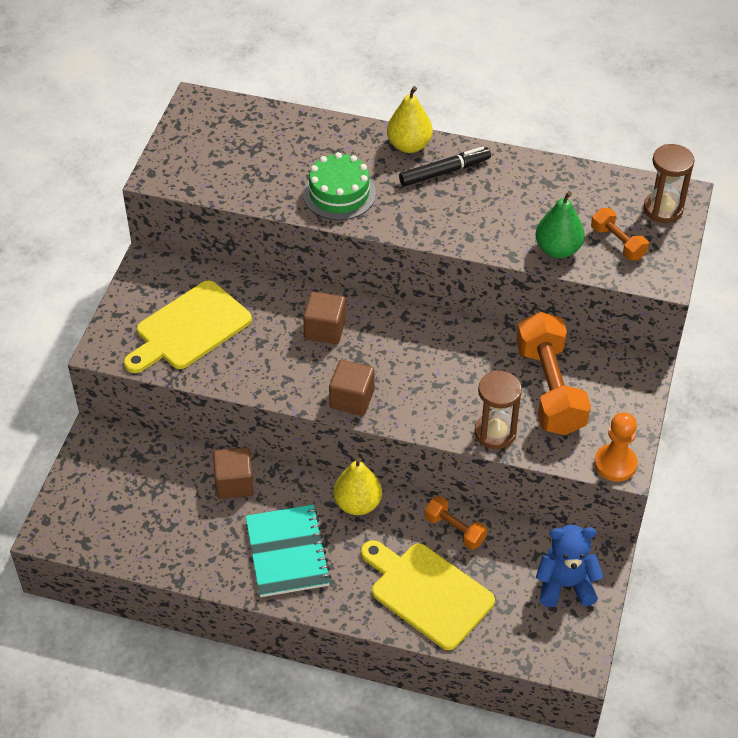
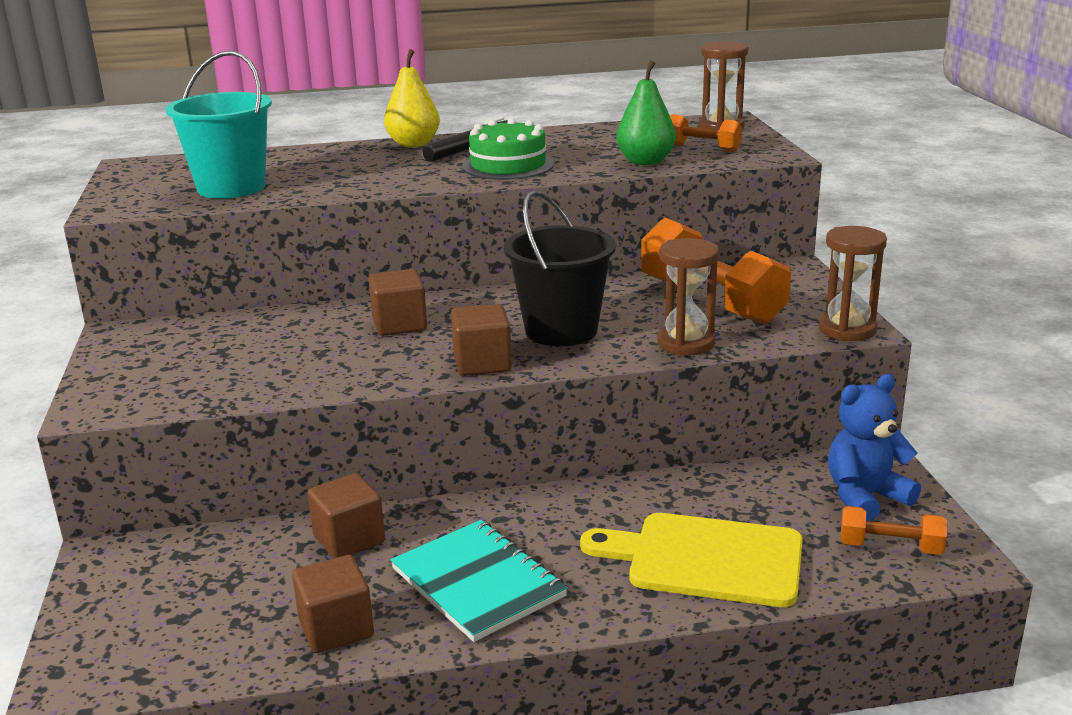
camera: 25 degrees left, 25 degrees down
yellow cutting board [124,280,252,373] -> none
green cake [303,152,376,220] -> green cake moved to [462,118,554,180]
yellow pear [333,457,382,515] -> none
orange dumbbell [425,496,487,550] -> orange dumbbell moved to [840,506,947,555]
orange pawn [594,412,638,481] -> brown hourglass [819,226,887,341]
none -> turquoise bucket [165,51,272,199]
none -> brown cube [292,555,374,653]
none -> black bucket [504,191,616,346]

